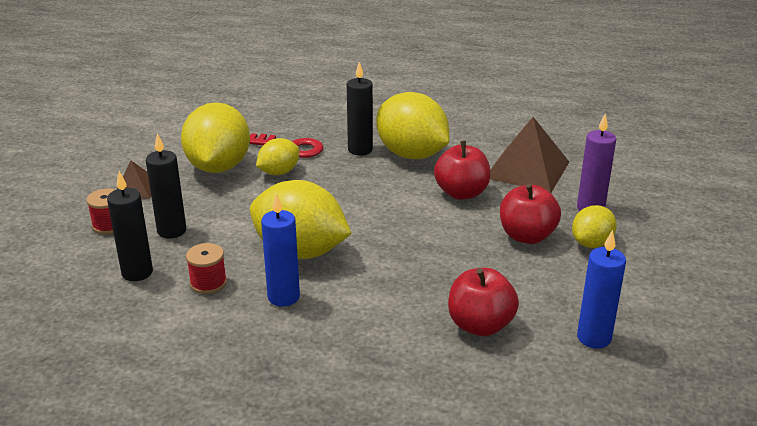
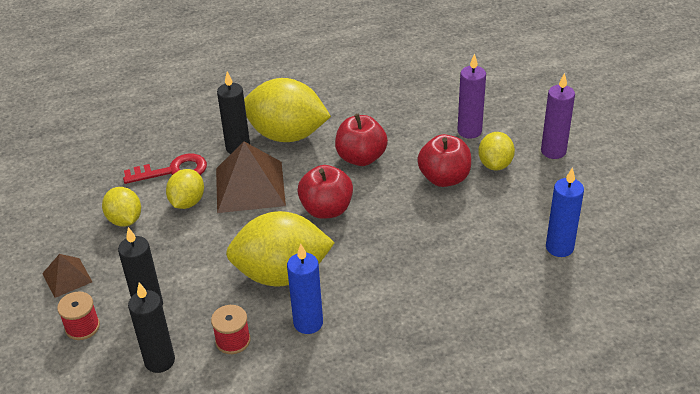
camera: 30 degrees left, 10 degrees up
yellow lemon [181,102,250,173] -> yellow lemon [102,187,141,227], size x0.54
red apple [448,268,519,336] -> red apple moved to [297,165,353,219]
brown pyramid [490,117,569,193] -> brown pyramid moved to [216,141,286,213]
none -> purple candle [541,73,575,159]

